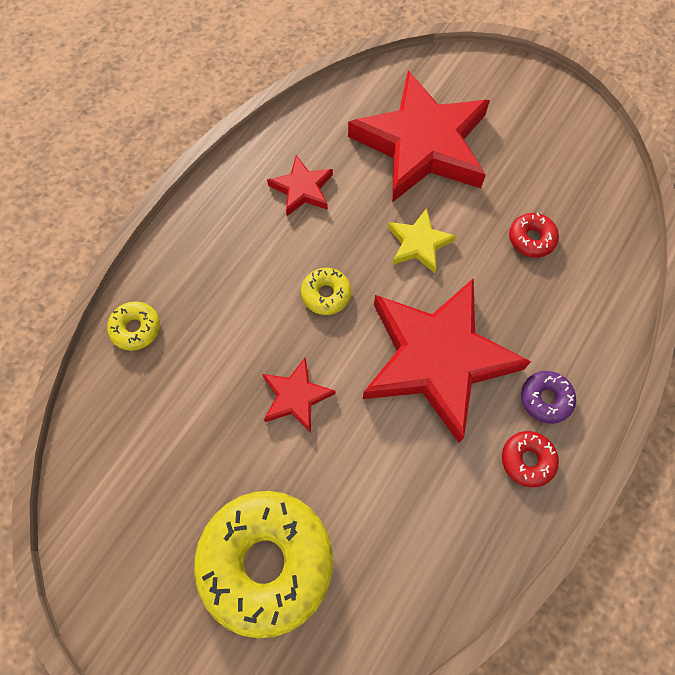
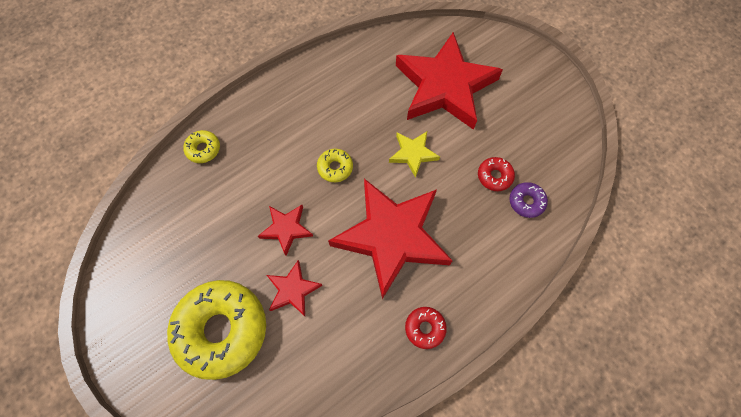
camera: 20 degrees right, 0 degrees up
red star [267,155,333,216] -> red star moved to [267,260,322,316]
purple donut [521,371,576,424] -> purple donut moved to [509,182,548,218]

